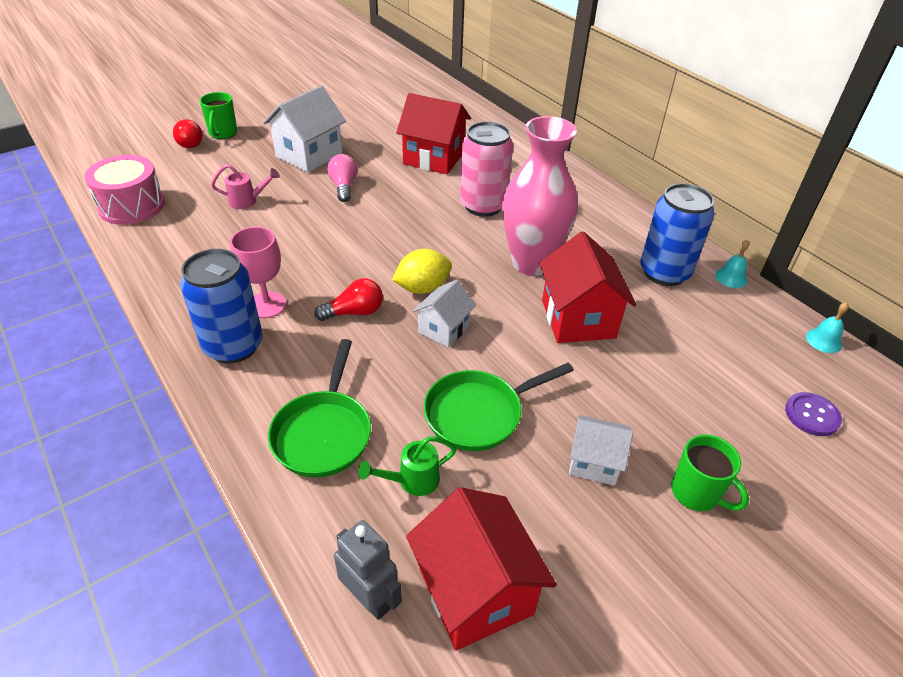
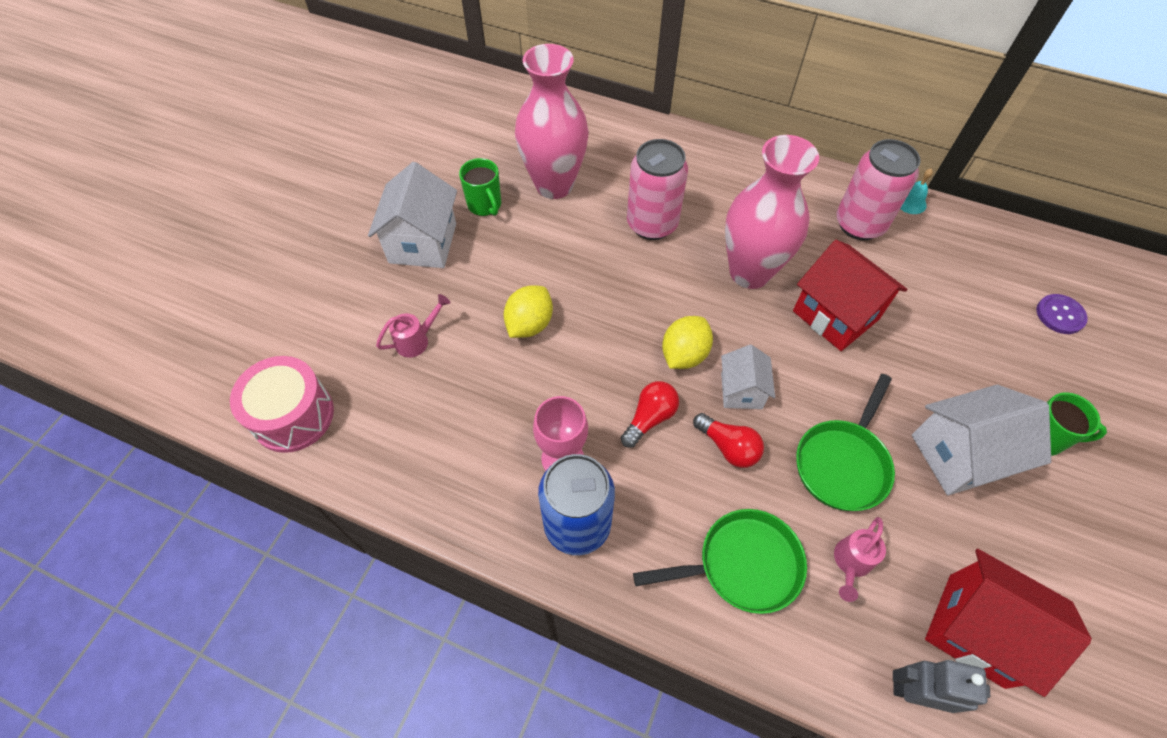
camera: 30 degrees left, 15 degrees up
red light bulb [173,119,203,148] -> red light bulb moved to [693,413,764,468]
green mug [200,92,238,139] -> green mug moved to [459,158,501,216]
green pan [268,339,371,477] -> green pan turned 75 degrees counterclockwise [633,509,807,614]
pink light bulb [327,154,357,202] -> none
green watering can [358,436,457,496] -> pink watering can [834,517,886,602]
red house [396,93,471,174] -> pink vase [515,44,589,199]
white house [569,415,633,486] -> white house [912,385,1051,495], size x1.68
blue can [640,183,714,286] -> pink can [837,139,921,240]
turquoise bell [806,302,849,353] -> none
none -> yellow lemon [503,285,553,338]

